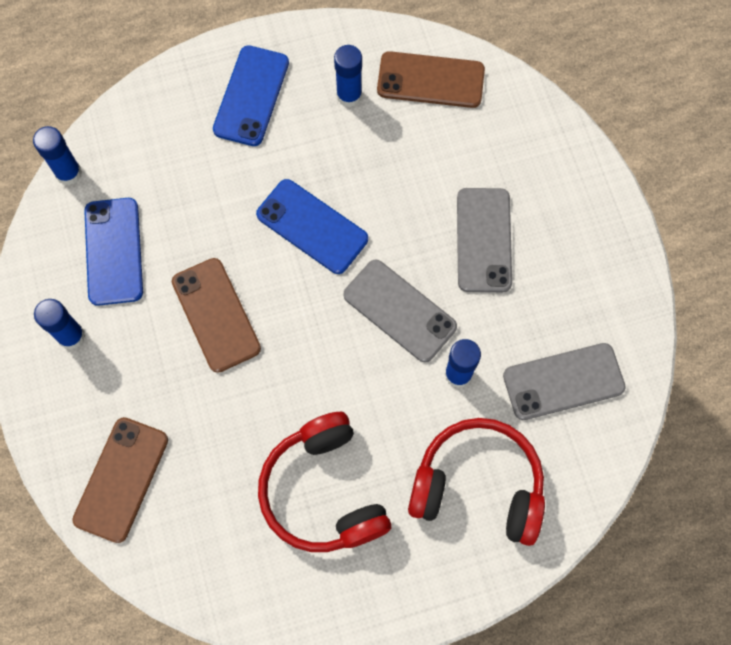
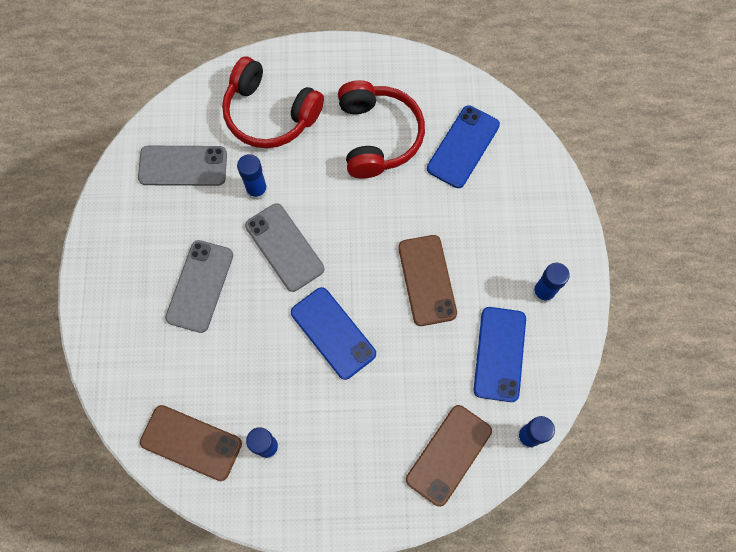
camera: 165 degrees left, 0 degrees up
brown phone [72,417,168,543] -> brown phone moved to [406,405,492,507]
blue phone [213,45,289,146] -> blue phone moved to [427,105,500,188]

